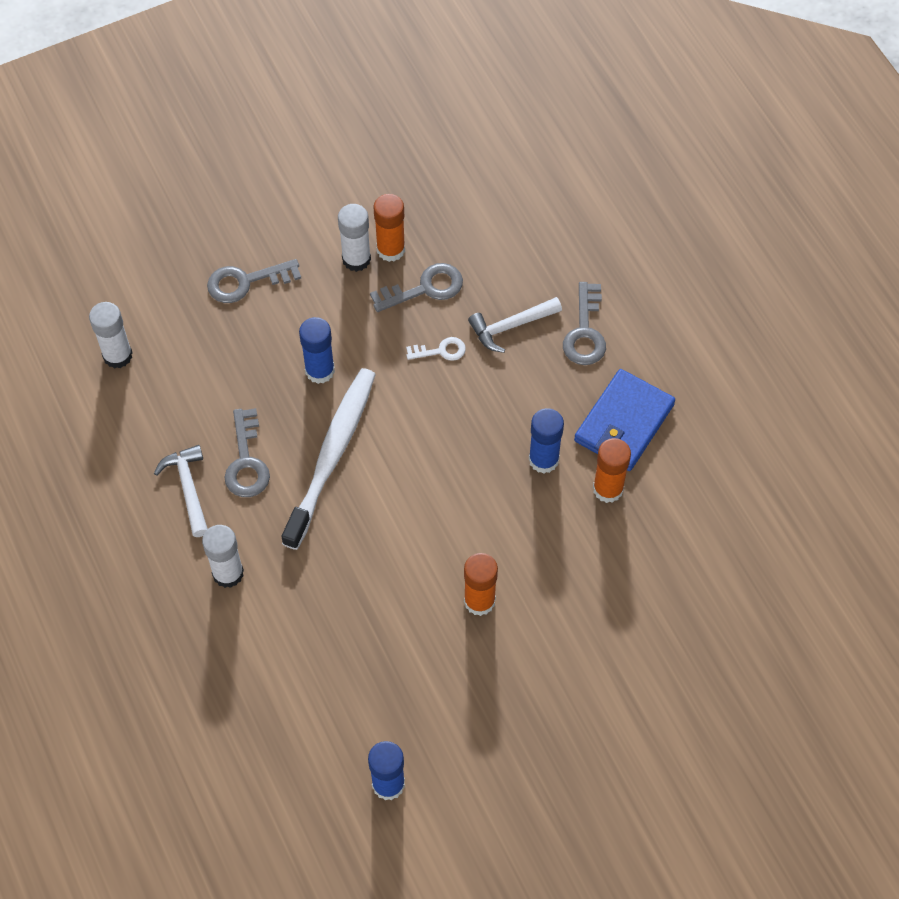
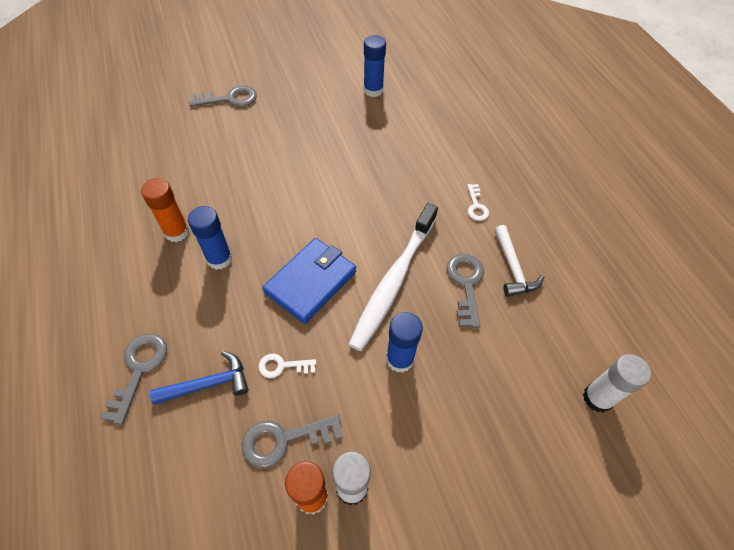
camera: 175 degrees left, 5 degrees down
white glue stick [202,525,244,588] -> white key [467,184,489,221]
grey key [207,259,301,303] -> grey key moved to [189,86,257,107]
orange glue stick [464,553,498,616] -> none
white hammer [468,297,562,353] -> blue hammer [150,351,249,405]
blue wallet [574,369,675,471] -> blue wallet moved to [262,238,356,324]

